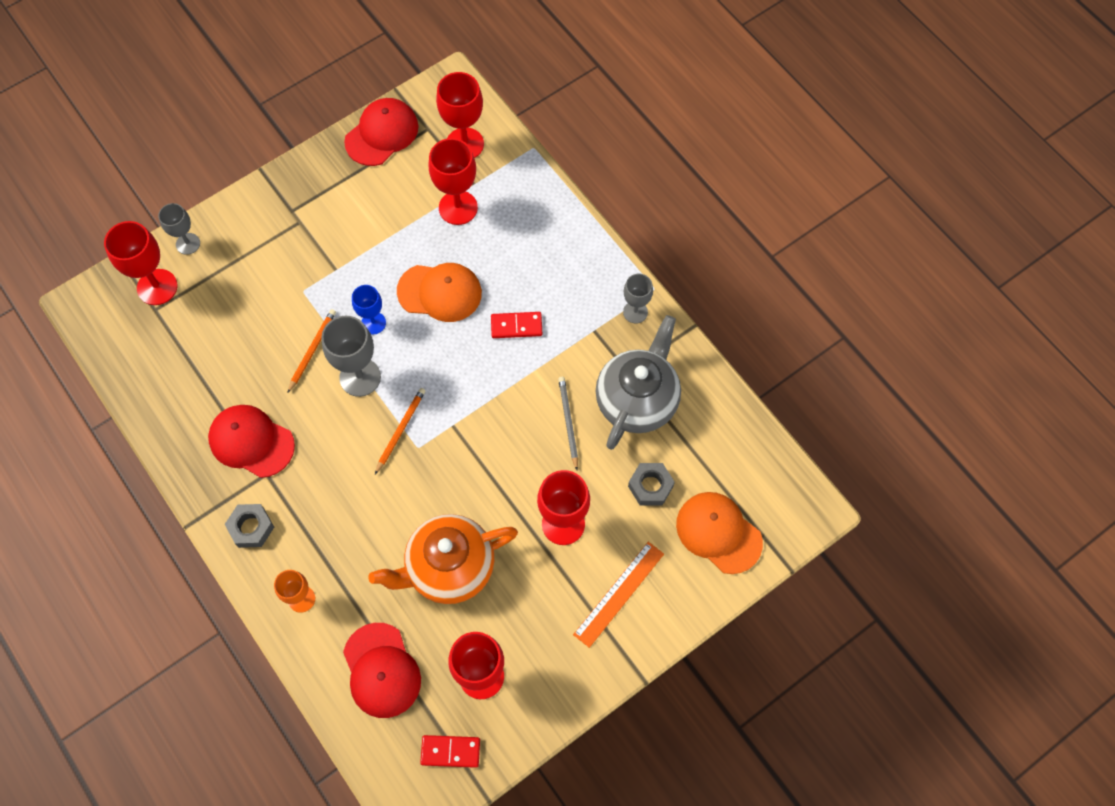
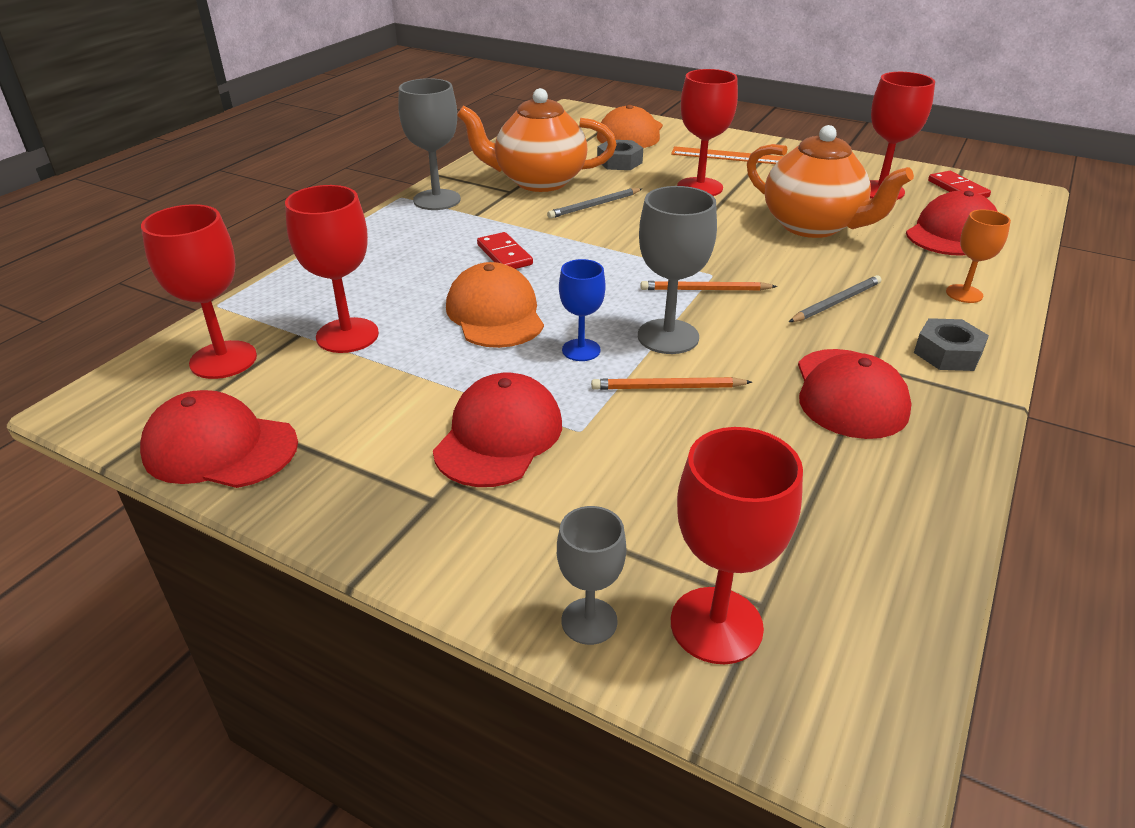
camera: 115 degrees left, 30 degrees down
grey teapot [596,315,681,450] -> orange teapot [457,88,617,192]
grey goblet [623,273,653,324] -> grey goblet [398,78,461,210], size x1.63
none -> red cap [433,373,562,487]
none -> grey pencil [789,275,881,322]

